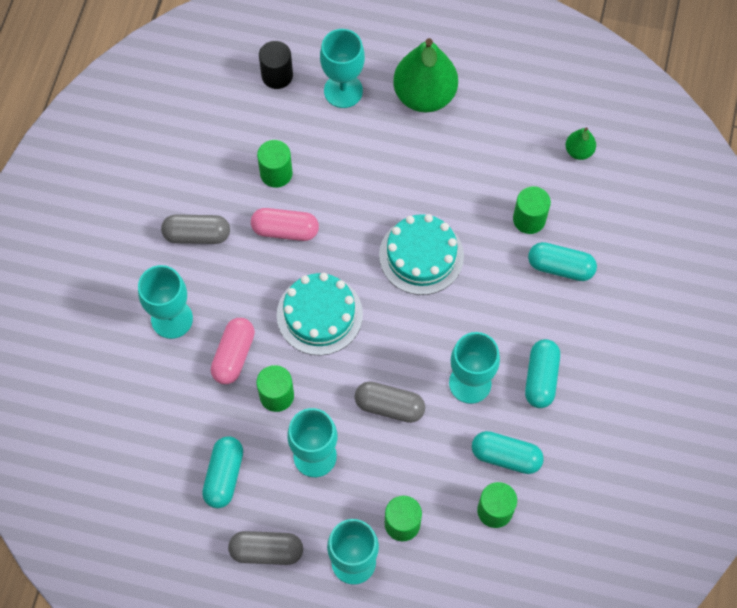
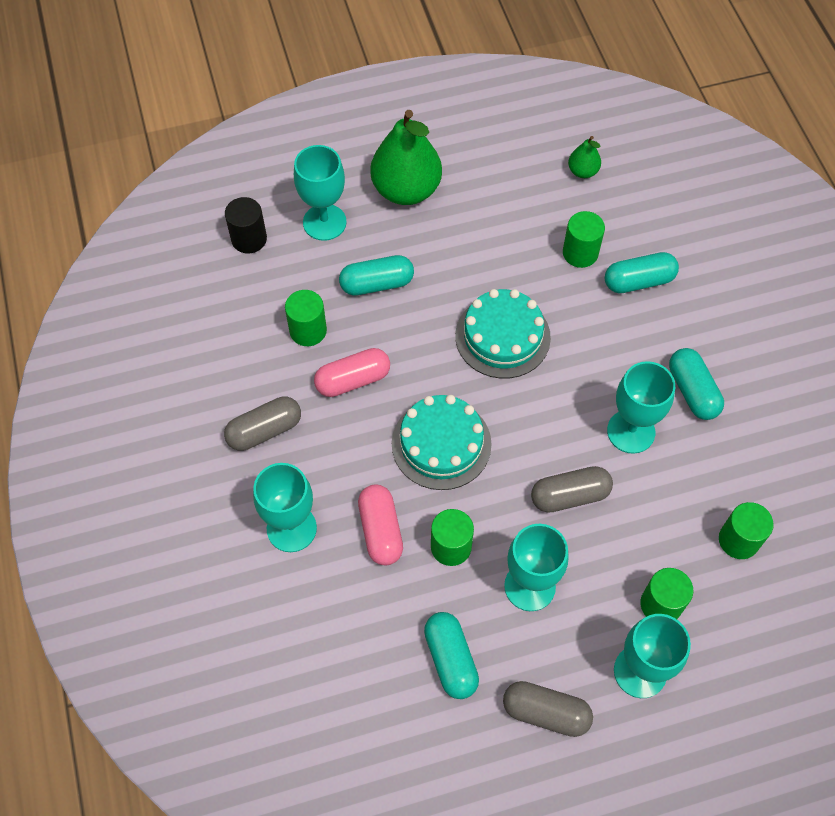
camera: 30 degrees left, 5 degrees down
grey capsule [228,531,303,565] -> grey capsule turned 45 degrees clockwise [503,681,593,737]
turquoise capsule [472,431,544,474] -> turquoise capsule moved to [339,255,414,296]

